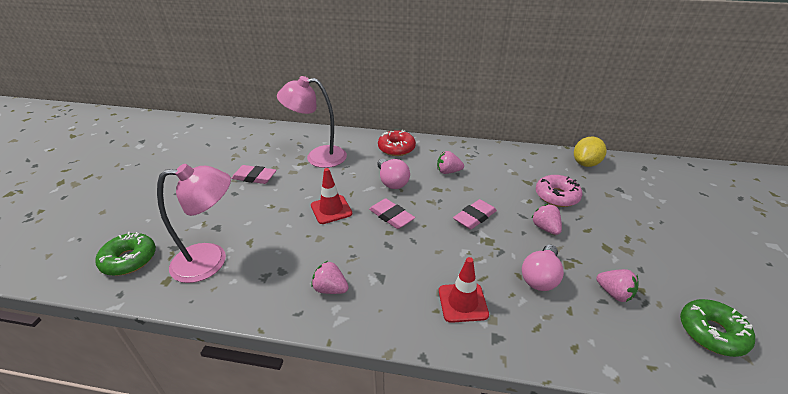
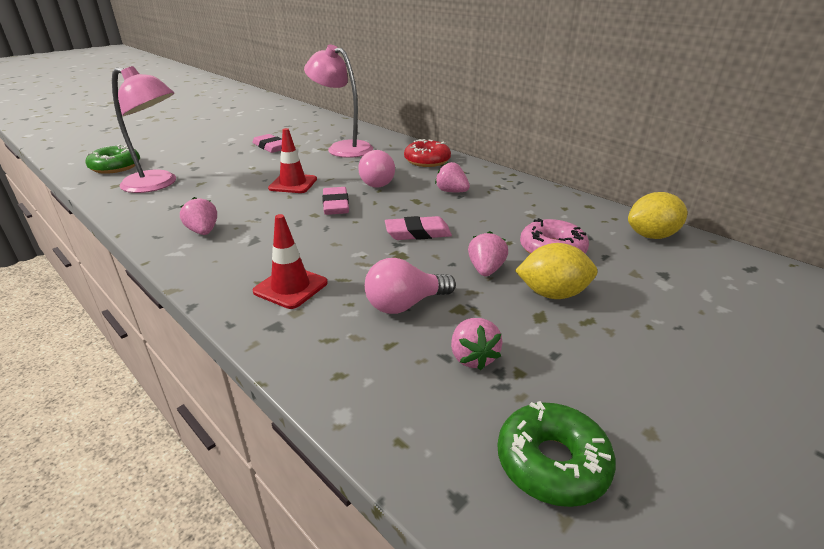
camera: 35 degrees right, 5 degrees down
none -> yellow lemon [515,243,597,299]

